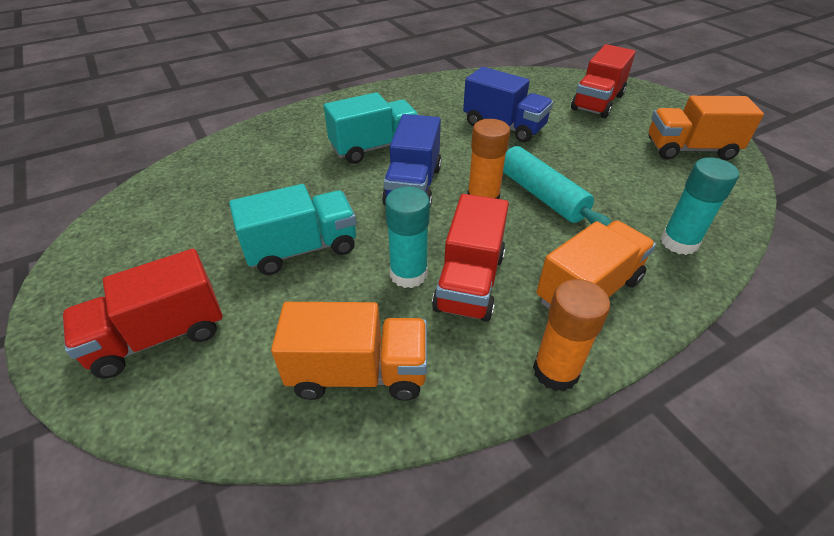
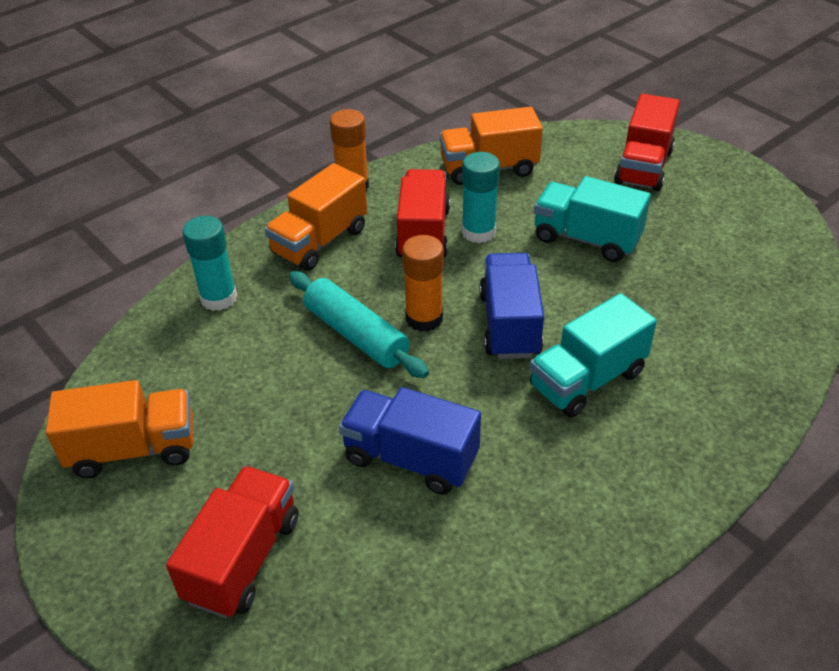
camera: 170 degrees right, 0 degrees up
red truck [62,249,223,379] -> red truck turned 150 degrees clockwise [614,93,680,191]
turquoise truck [229,184,357,275] -> turquoise truck turned 60 degrees clockwise [534,176,651,262]

